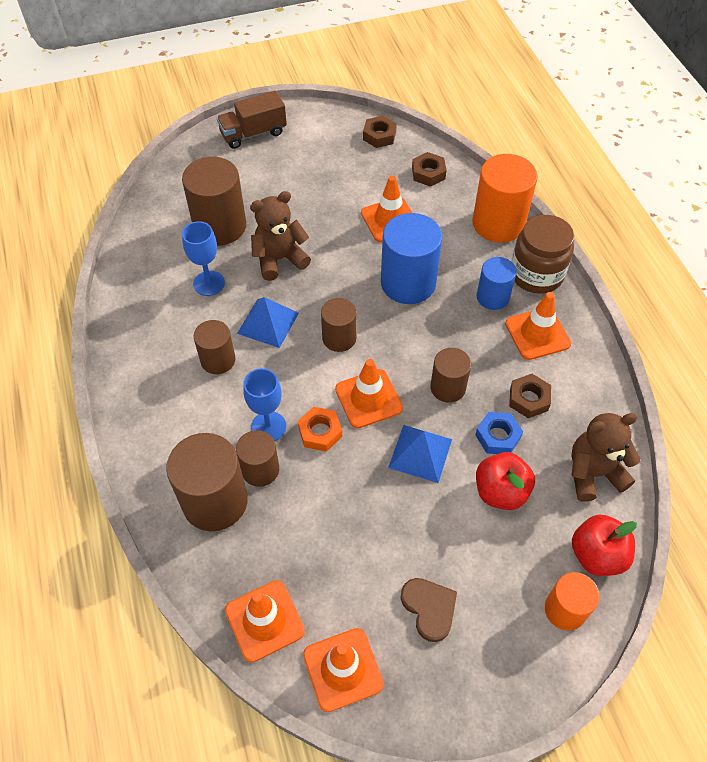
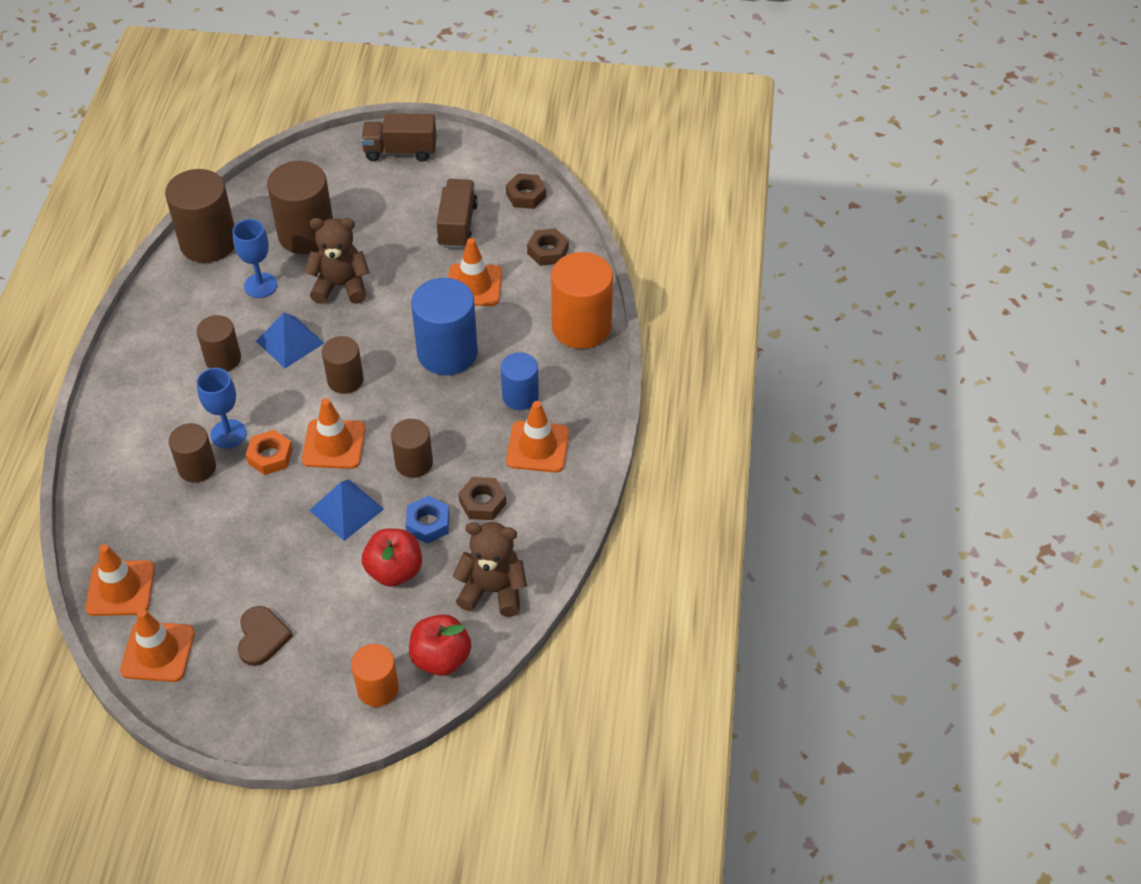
camera: 25 degrees right, 5 degrees down
brown cylinder [166,433,248,531] -> brown cylinder moved to [165,169,234,263]
brown jar [511,215,574,294] -> none
none -> brown truck [437,179,478,249]

